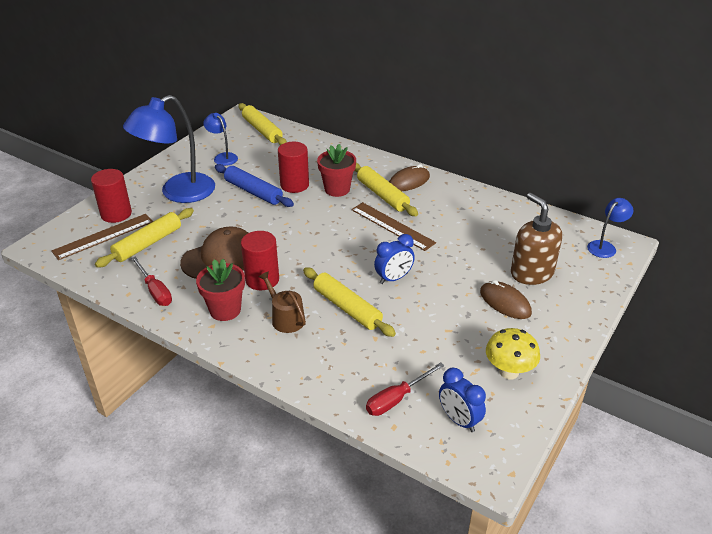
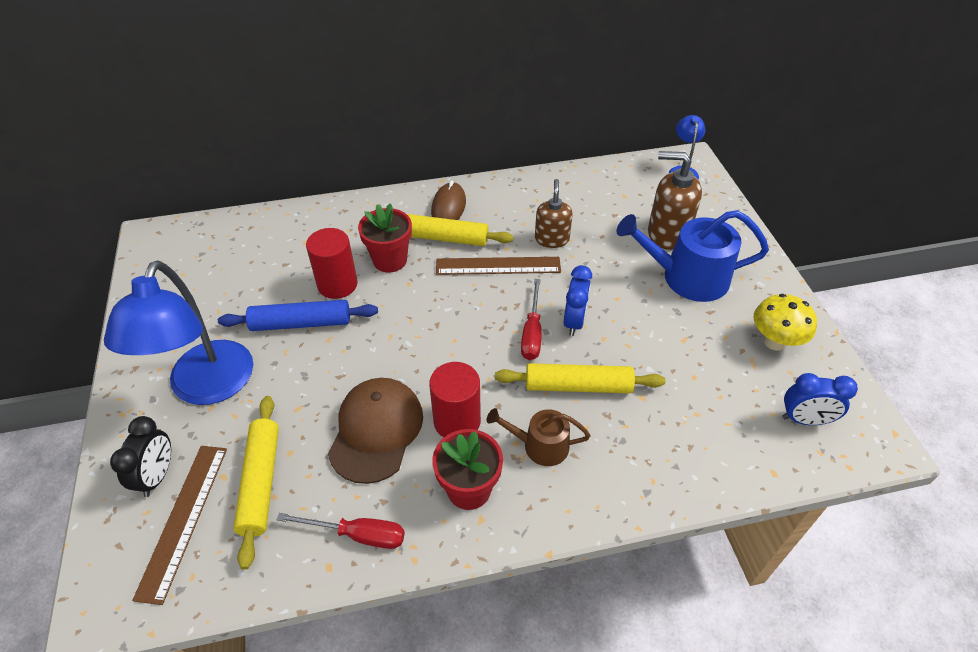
camera: 45 degrees left, 10 degrees up
red cylinder [91,169,132,223] -> black clock [110,416,171,497]
blue lamp [203,113,238,166] -> none
yellow rolling pin [239,103,287,145] -> none
red screwdriver [366,362,444,416] -> red screwdriver moved to [521,279,542,360]
brown mouse [480,280,532,319] -> blue watering can [617,210,769,302]
none -> brown soap dispenser [535,179,573,248]

